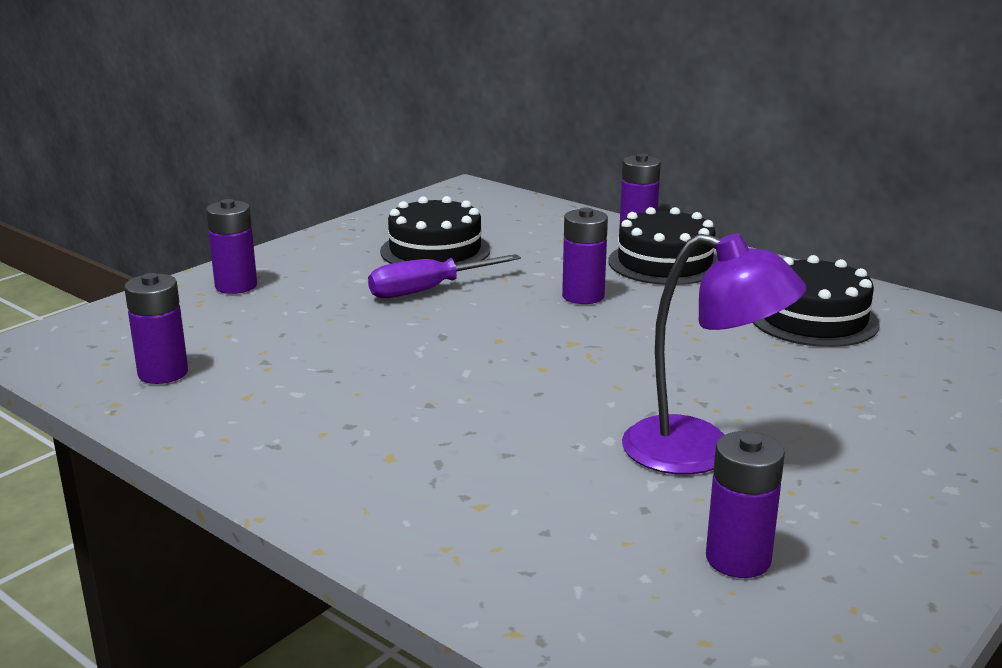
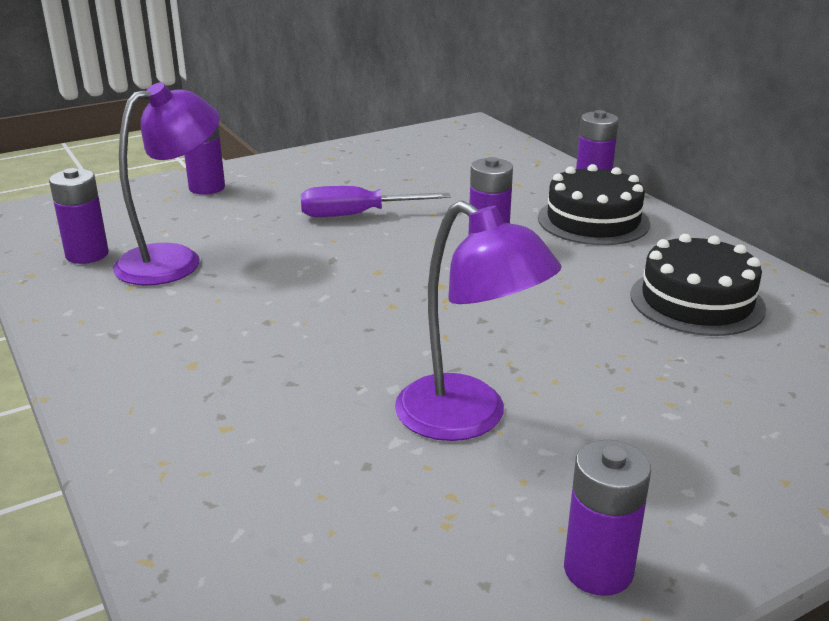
camera: 20 degrees right, 5 degrees up
black cake [380,196,490,265] -> none
purple battery [706,431,785,578] -> purple battery moved to [564,440,651,596]
none -> purple lamp [113,83,220,285]

